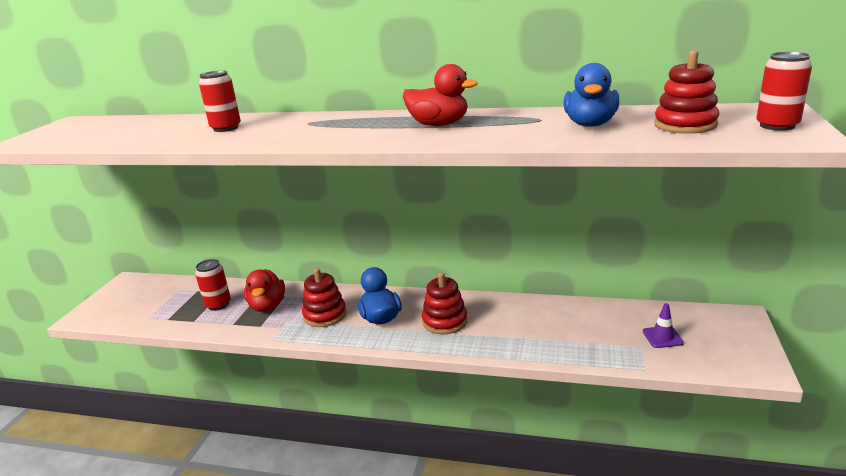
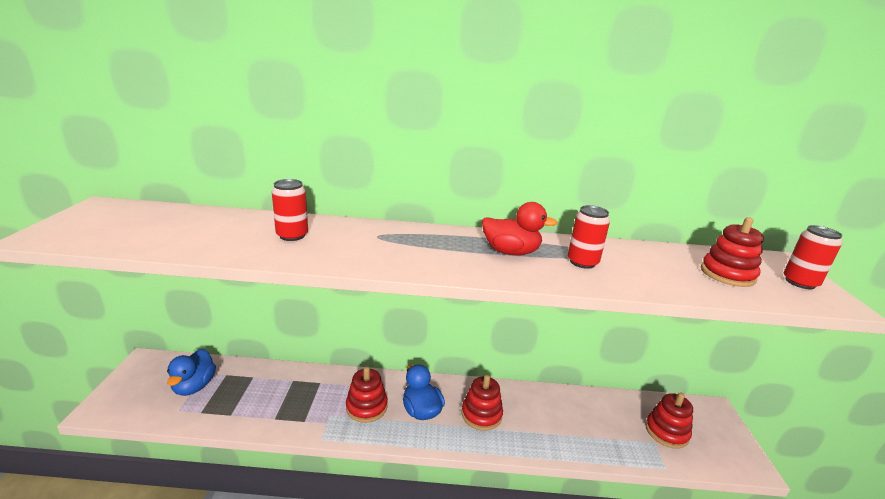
camera: 15 degrees left, 0 degrees up
red can [195,259,231,311] -> red can moved to [568,205,610,269]
red duck [244,269,285,312] -> none
blue duck [563,63,619,127] -> blue duck moved to [167,349,216,396]
purple traffic cone [643,303,684,348] -> red stacking toy [645,392,693,449]

